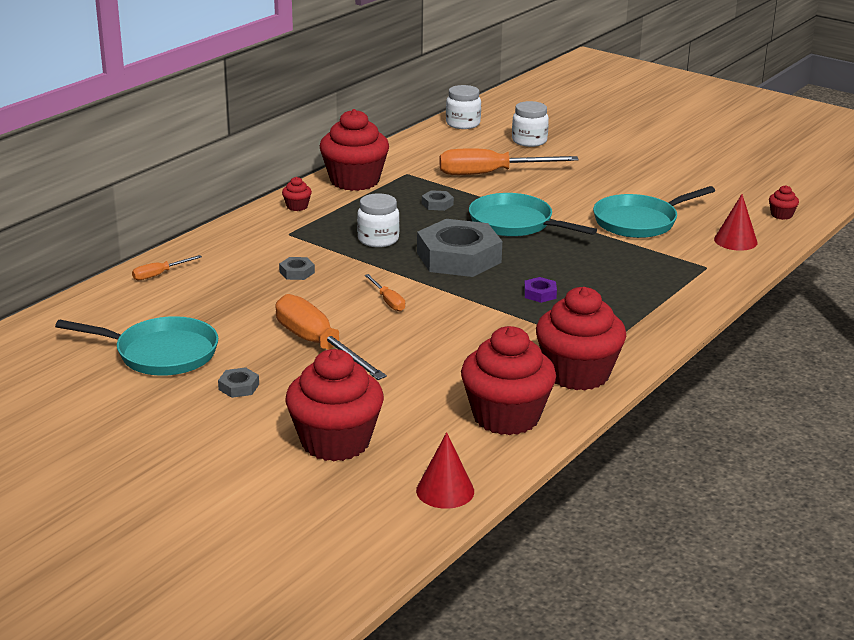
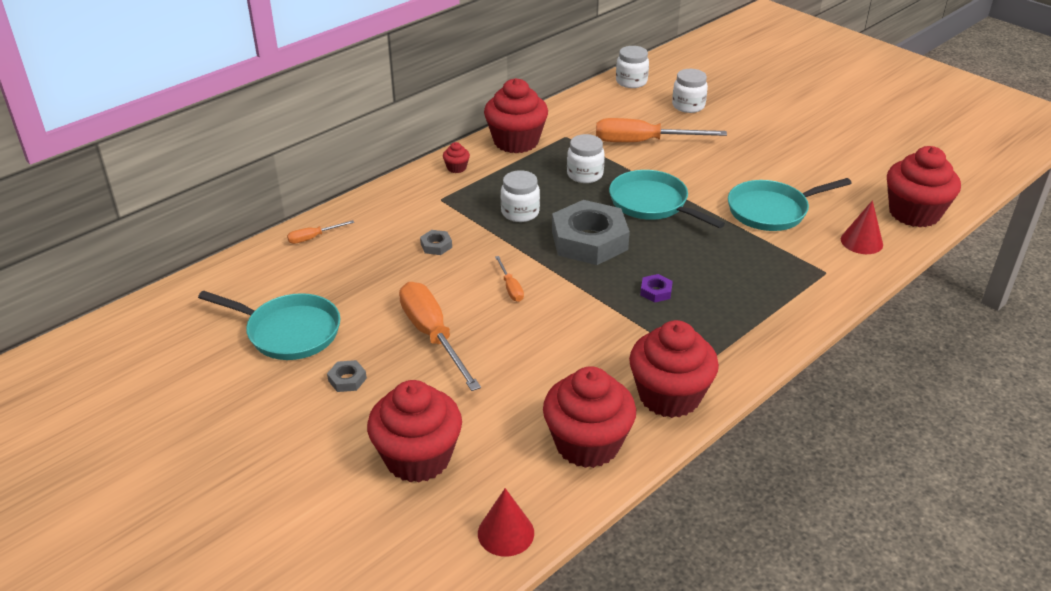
camera: 10 degrees right, 10 degrees up
grey nut [422,190,454,211] -> white jar [567,134,605,183]
red cupcake [769,185,799,220] -> red cupcake [887,146,961,227], size x2.43

